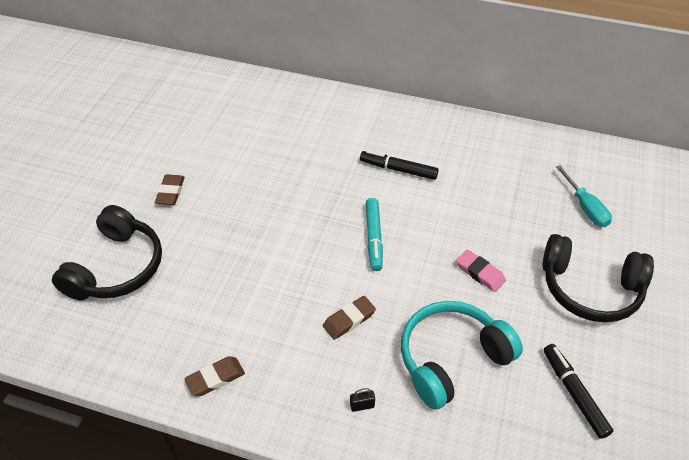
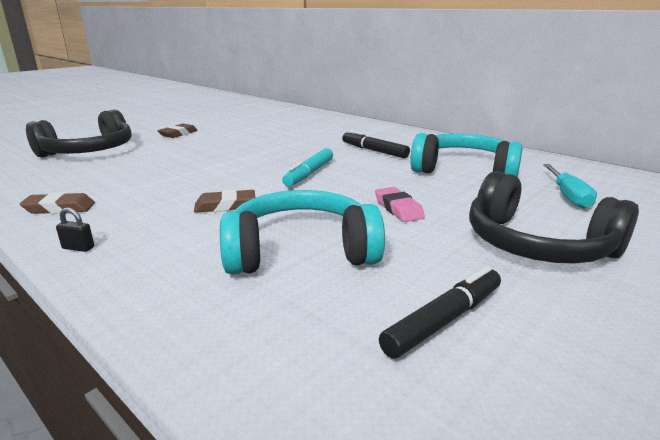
camera: 25 degrees right, 25 degrees down
black padlock [350,388,375,412] -> black padlock moved to [56,207,94,252]
black marker [544,344,613,439] -> black marker turned 45 degrees clockwise [379,266,501,358]
none -> turquoise headphones [410,133,522,177]

